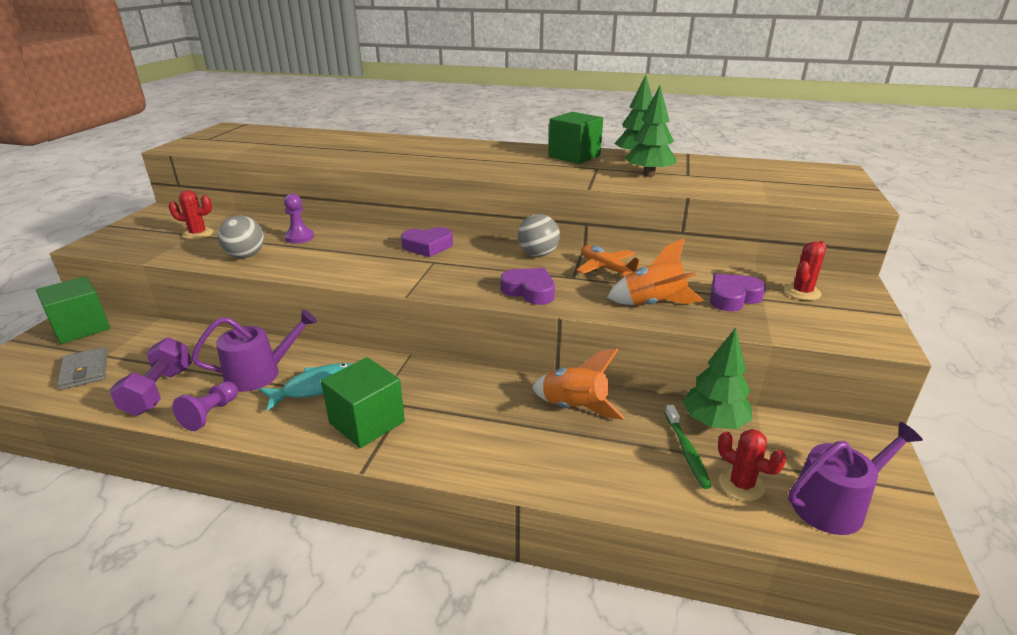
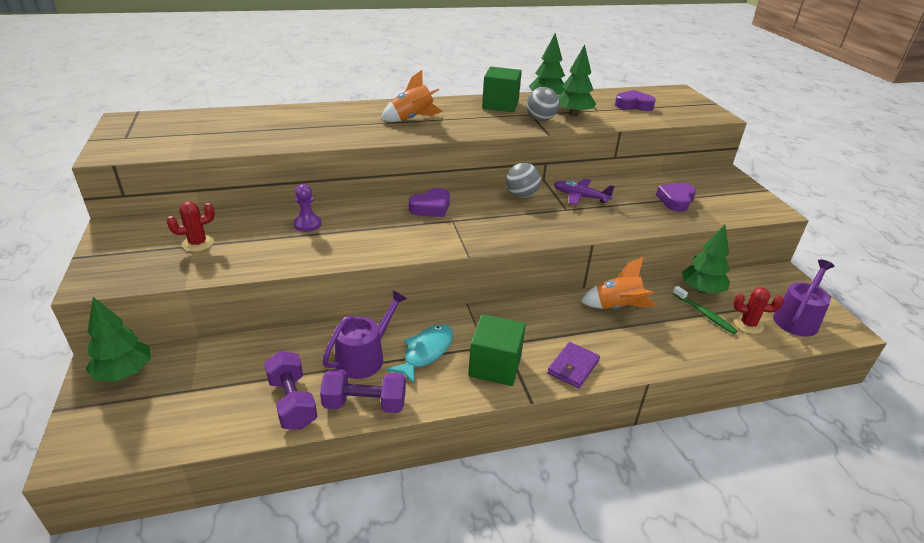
camera: 30 degrees left, 5 degrees up
green cube [36,276,110,344] -> green tree [86,297,151,382]
grey wallet [57,347,108,390] -> none
purple pawn [172,381,238,431] -> purple dumbbell [320,369,406,413]
grey ball [218,216,264,258] -> grey ball moved to [526,87,560,121]
purple heart [501,268,555,305] -> purple heart moved to [615,90,656,111]
orange plane [576,245,641,278] -> purple plane [554,178,615,205]
orange rocket [607,238,704,305] -> orange rocket moved to [381,70,443,122]
red cactus [784,241,826,300] -> none
none -> purple wallet [547,342,600,388]

